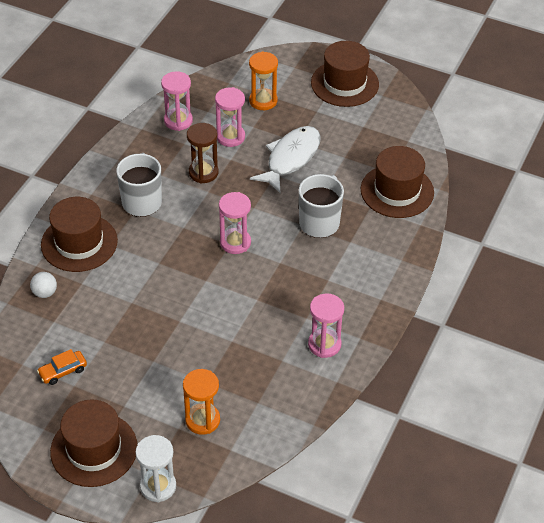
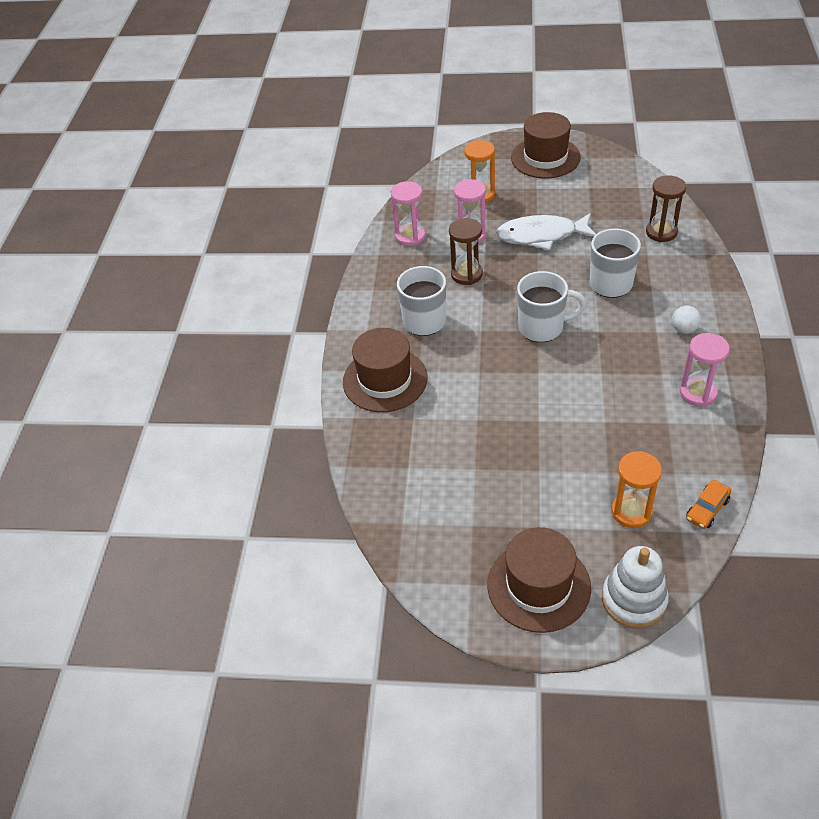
camera: 15 degrees left, 0 degrees up
white ball [30,272,57,298] -> white ball moved to [672,306,701,334]
orange car [37,349,87,385] -> orange car moved to [686,480,731,529]
white hourglass [135,435,176,502] -> white stacking toy [602,546,669,629]
pink hourglass [219,192,251,254] -> white mug [517,271,586,342]
white fish [250,126,321,193] -> white fish turned 105 degrees counterclockwise [496,213,596,250]
brown hat [361,146,434,218] -> brown hourglass [646,175,686,242]

